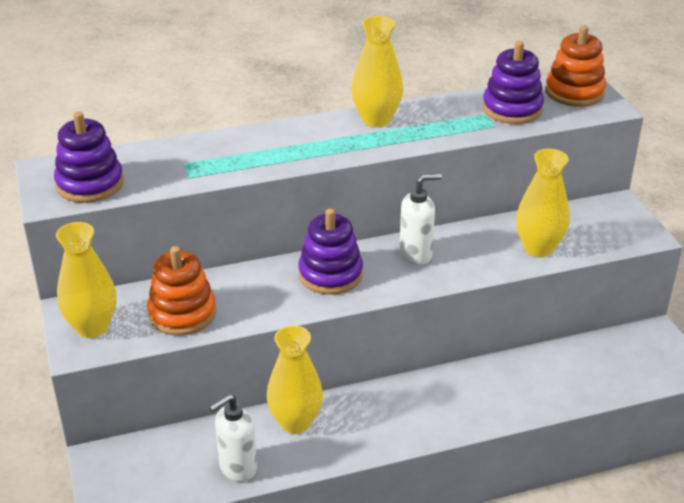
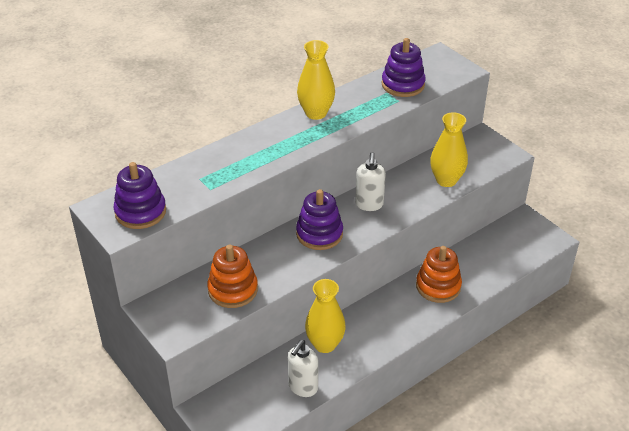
camera: 20 degrees left, 5 degrees up
yellow vase [56,222,117,338] -> none
white soap dispenser [399,173,442,265] -> white soap dispenser turned 135 degrees clockwise [355,152,386,211]
orange stacking toy [545,25,606,107] -> orange stacking toy moved to [416,246,462,303]

